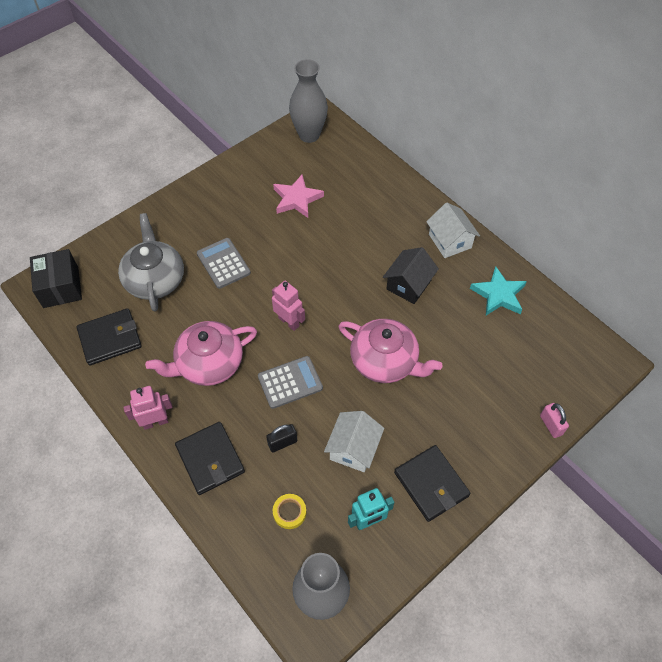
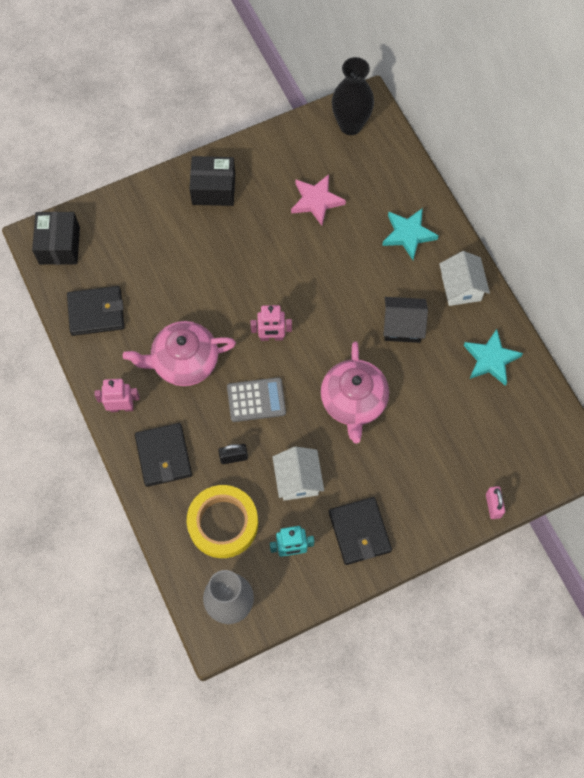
camera: 15 degrees right, 10 degrees up
grey teapot [118,213,184,312] -> none
grey calculator [197,238,251,289] -> none
pink robot [272,281,305,331] -> pink robot turned 120 degrees clockwise [251,305,292,341]
yellow tape [273,494,306,529] -> yellow tape [187,485,258,558], size x2.26
grey vase [289,59,328,143] -> black vase [332,57,374,135]
white house [324,411,384,472] -> white house turned 45 degrees counterclockwise [273,447,324,501]
pink teapot [339,319,443,383] -> pink teapot turned 45 degrees clockwise [321,342,389,443]
black house [383,247,439,304] -> black house turned 45 degrees clockwise [383,297,428,343]
none -> black box [189,156,235,206]
none -> turquoise star [382,208,439,260]

